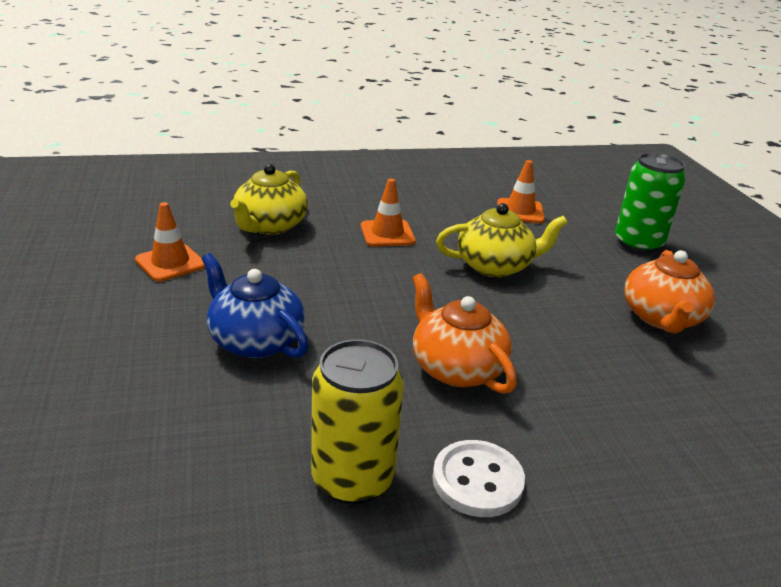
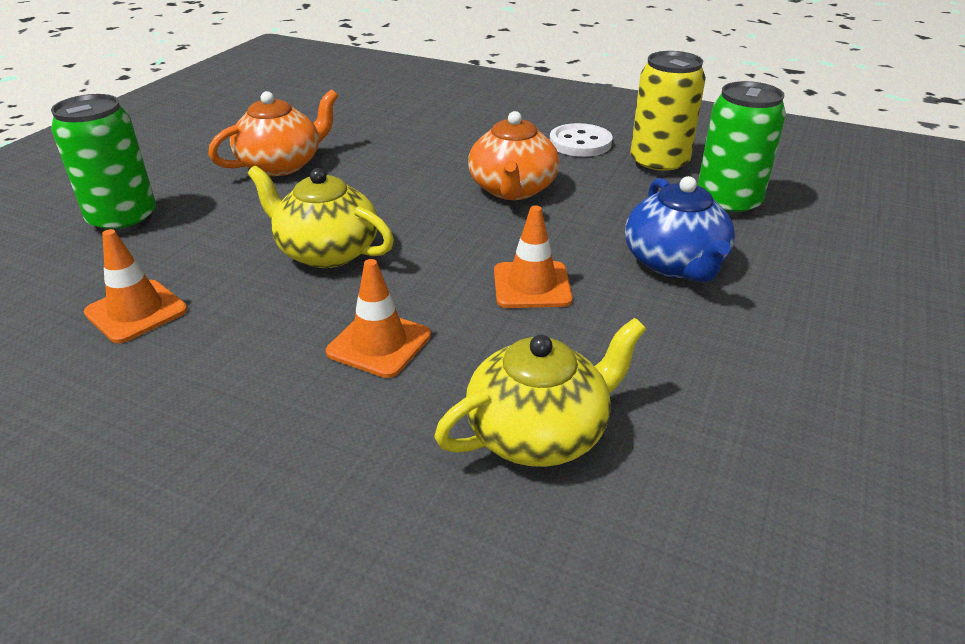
camera: 140 degrees left, 5 degrees up
orange traffic cone [135,202,205,282] -> orange traffic cone moved to [494,205,573,308]
none -> green can [698,81,786,217]

